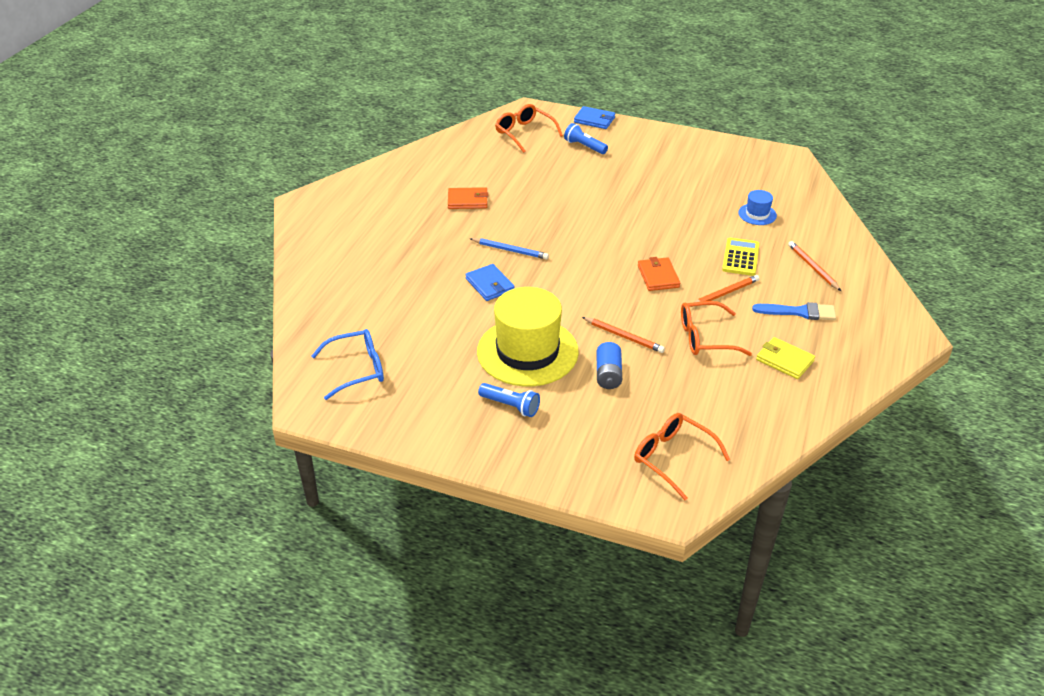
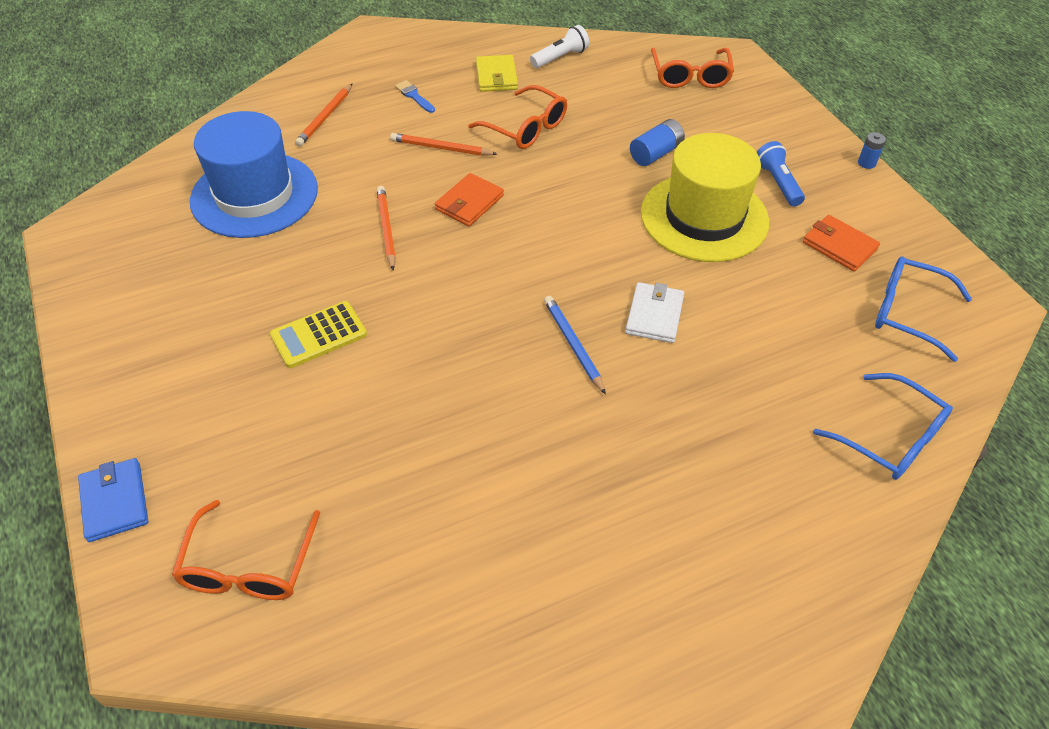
camera: 135 degrees left, 10 degrees up
orange wallet [448,187,488,209] -> orange wallet moved to [803,215,880,272]
blue wallet [465,264,515,301] -> white wallet [625,282,684,343]
blue flashlight [564,123,608,154] -> none
orange pencil [582,317,665,353] -> orange pencil moved to [377,186,396,271]
yellow calculator [722,238,760,276] -> yellow calculator moved to [270,301,367,368]
blue hat [738,190,777,225] -> blue hat [190,111,318,238], size x2.29
blue brush [752,302,836,320] -> blue brush [395,80,435,113], size x0.62
none -> white flashlight [530,25,589,68]
none -> blue glasses [813,373,953,480]
none -> blue battery [858,132,886,169]

